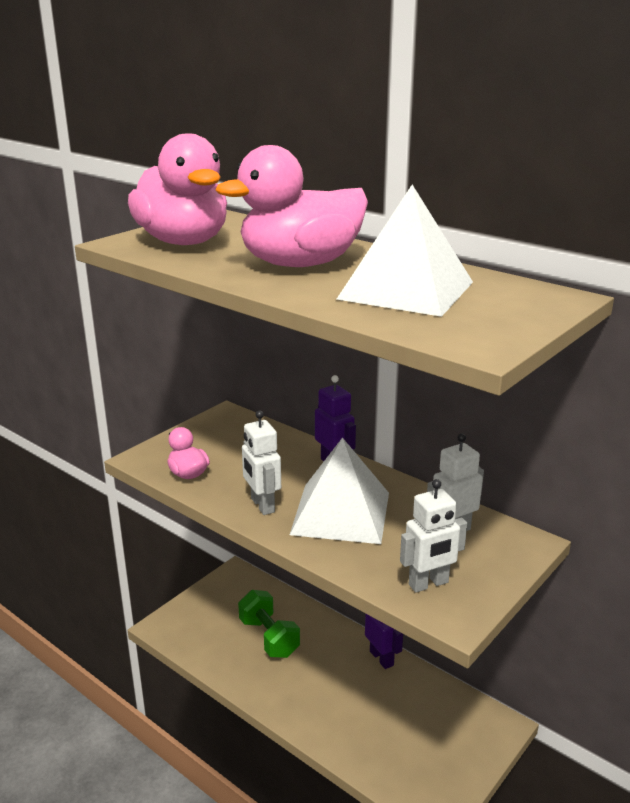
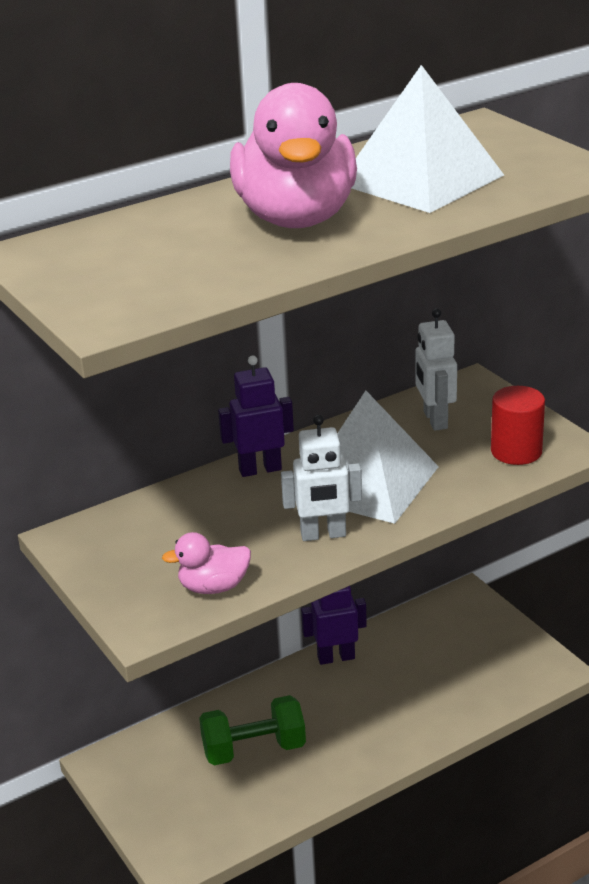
camera: 70 degrees left, 5 degrees up
pink duck [128,134,227,245] -> none
white robot [400,479,467,593] -> red cylinder [491,386,545,465]

